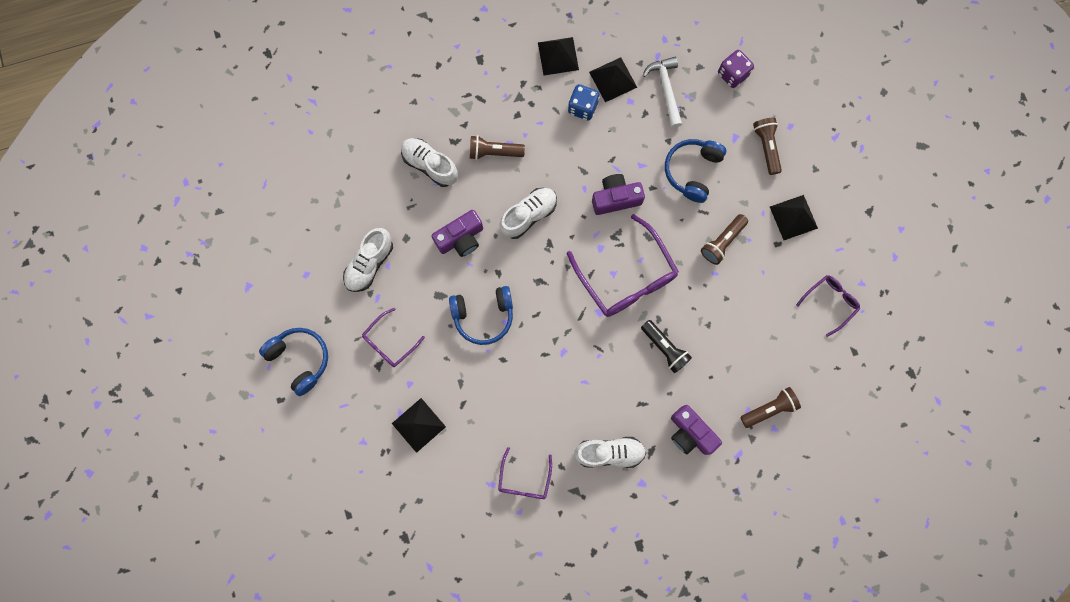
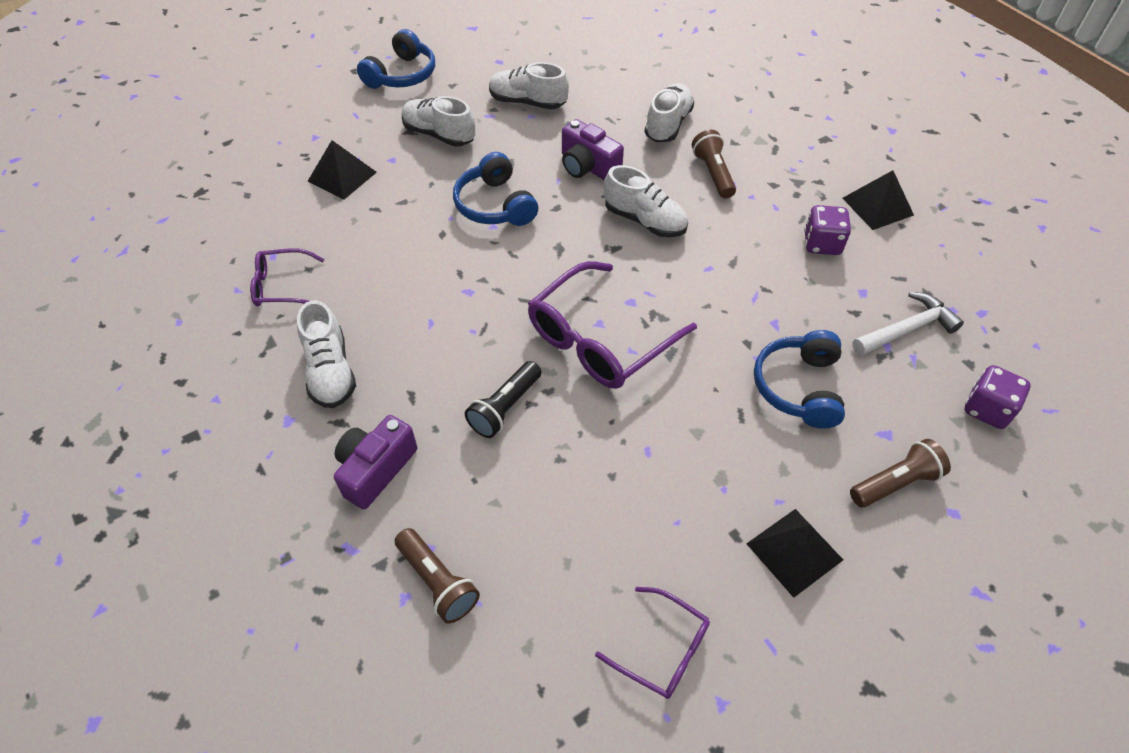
camera: 75 degrees right, 25 degrees down
purple glasses [362,308,425,367] -> white shoe [402,96,475,147]
blue dice [568,84,600,121] -> purple dice [804,205,851,255]
black pyramid [589,57,637,102] -> none
purple camera [592,174,645,215] -> none
blue headphones [665,139,726,203] -> blue headphones turned 90 degrees counterclockwise [754,330,845,429]
brown flashlight [701,214,748,265] -> none

